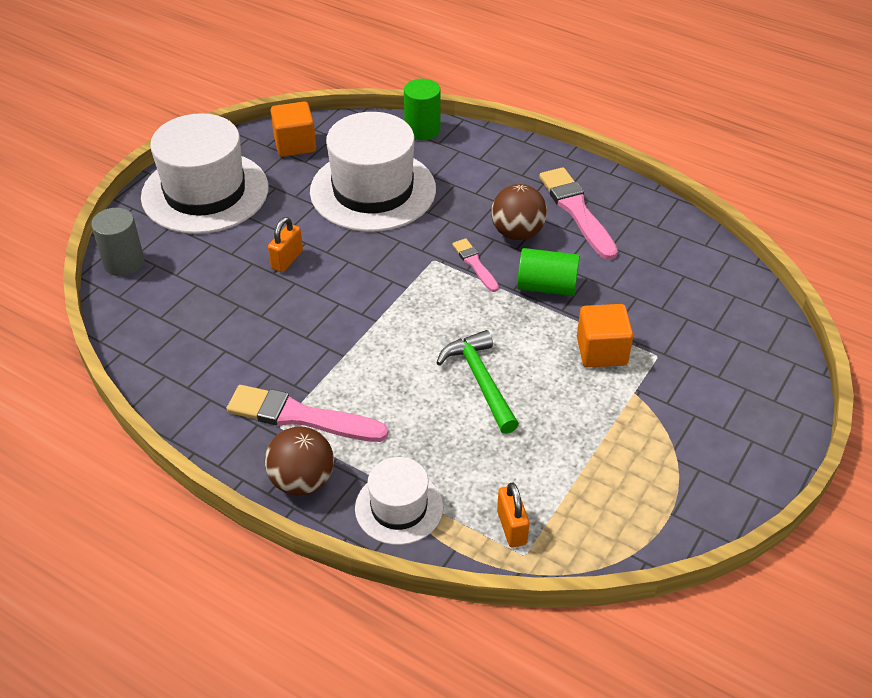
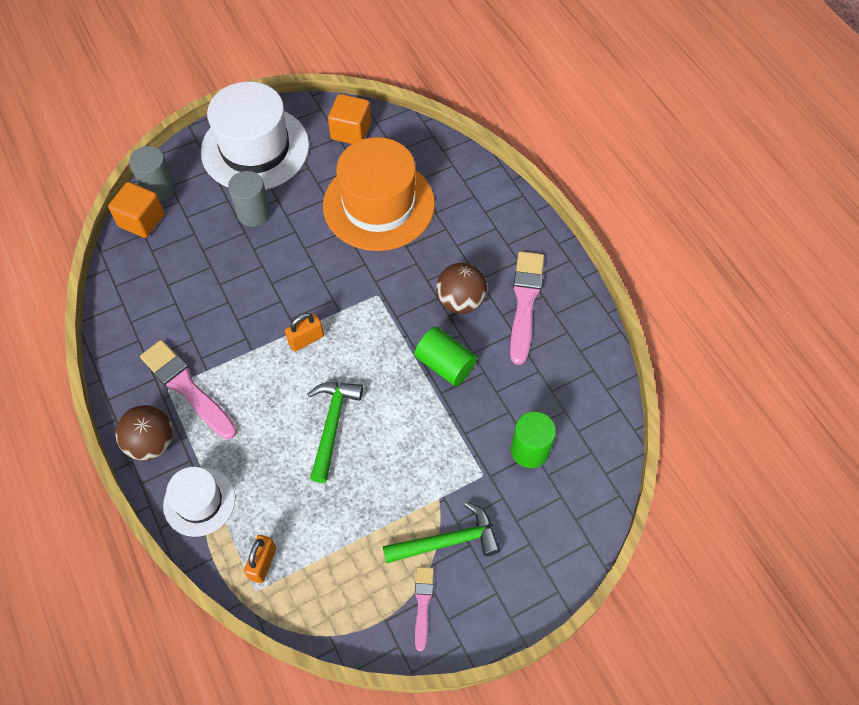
camera: 30 degrees right, 15 degrees up
orange padlock [268,217,303,272] -> orange padlock moved to [285,313,324,352]
white hat [310,112,436,232] -> orange hat [323,137,435,251]
green cylinder [404,79,441,140] -> green cylinder moved to [511,412,556,468]
pink brush [452,238,499,292] -> pink brush moved to [415,567,434,651]
orange cube [577,304,633,368] -> orange cube moved to [108,182,165,238]
none -> grey cylinder [228,171,271,227]
none -> green hammer [382,502,501,564]

